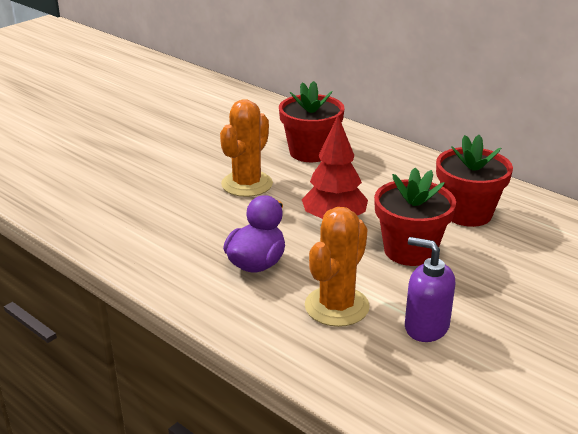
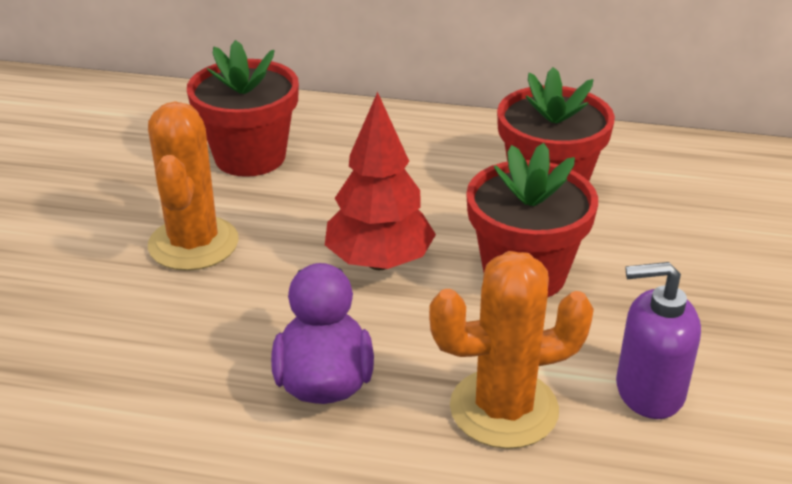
camera: 30 degrees left, 5 degrees up
orange cactus [305,207,370,327] -> orange cactus turned 75 degrees clockwise [429,251,594,449]

